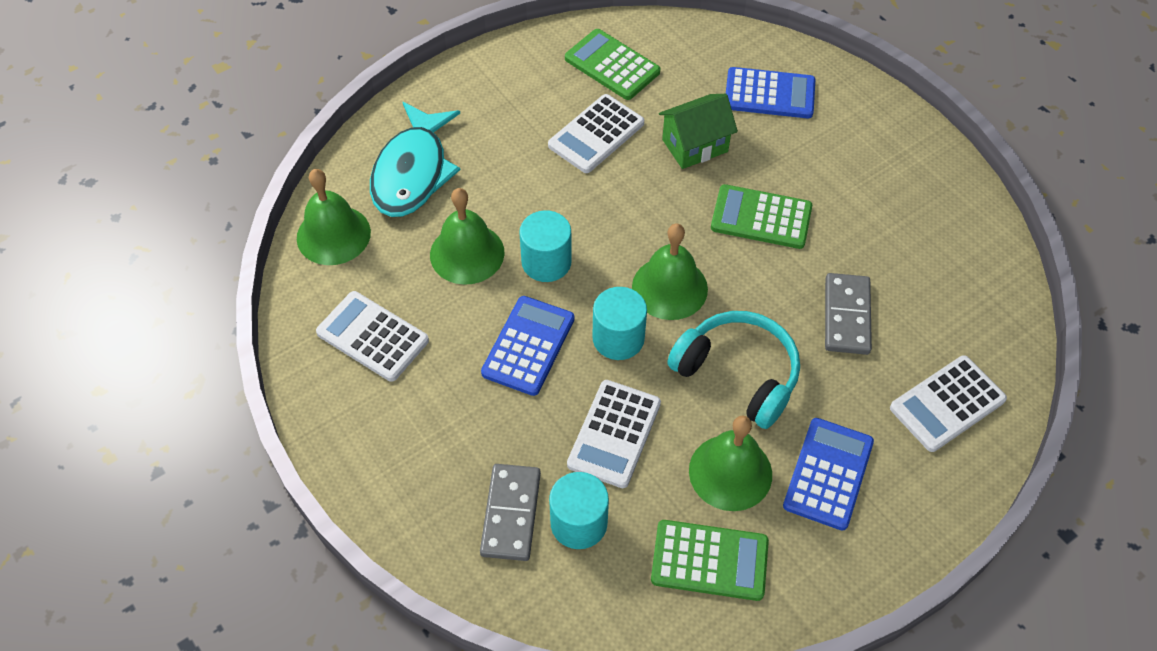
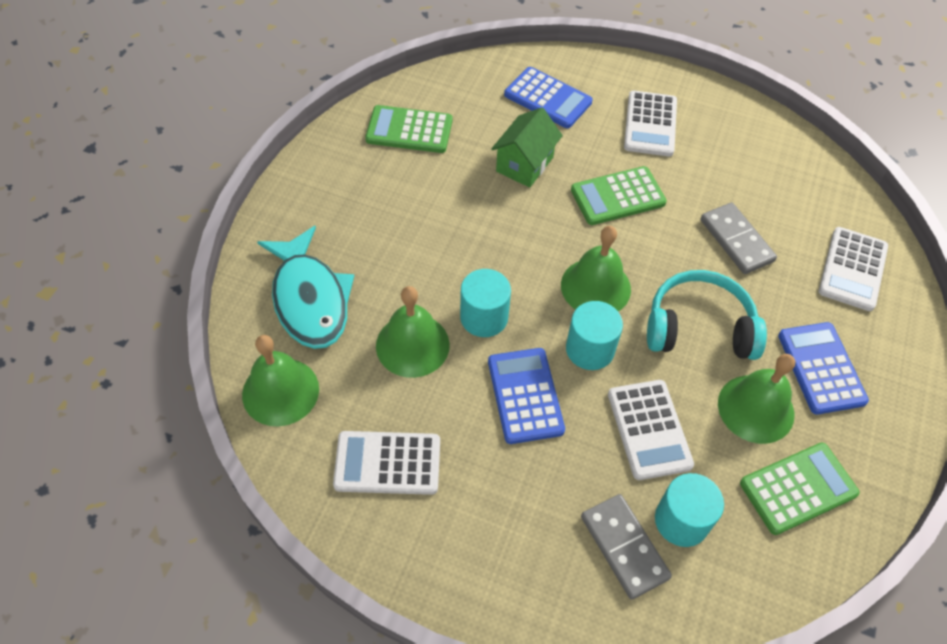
camera: 35 degrees left, 0 degrees up
white calculator [548,94,644,173] -> white calculator moved to [624,91,677,156]
blue calculator [726,67,816,119] -> blue calculator turned 60 degrees clockwise [504,67,593,128]

